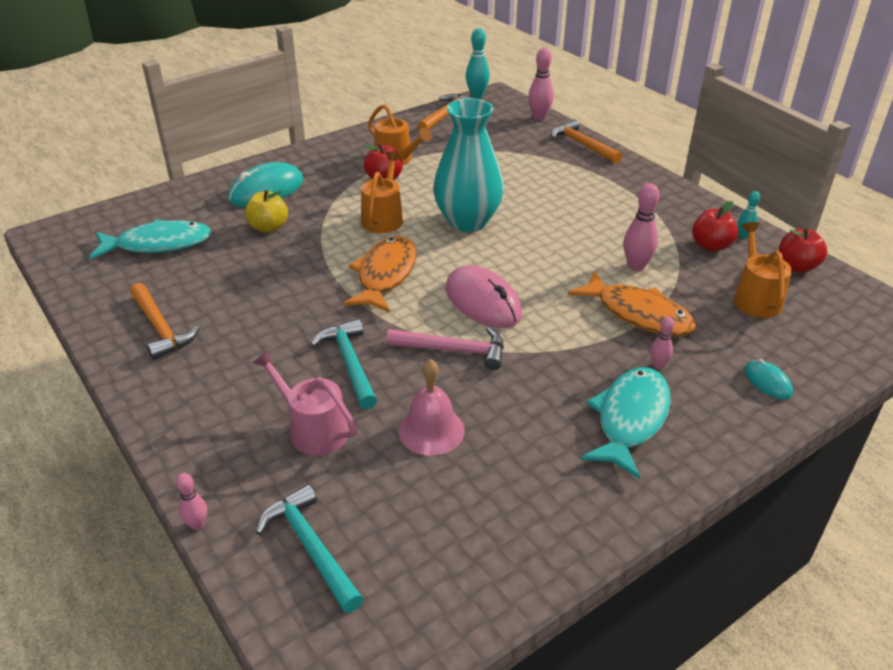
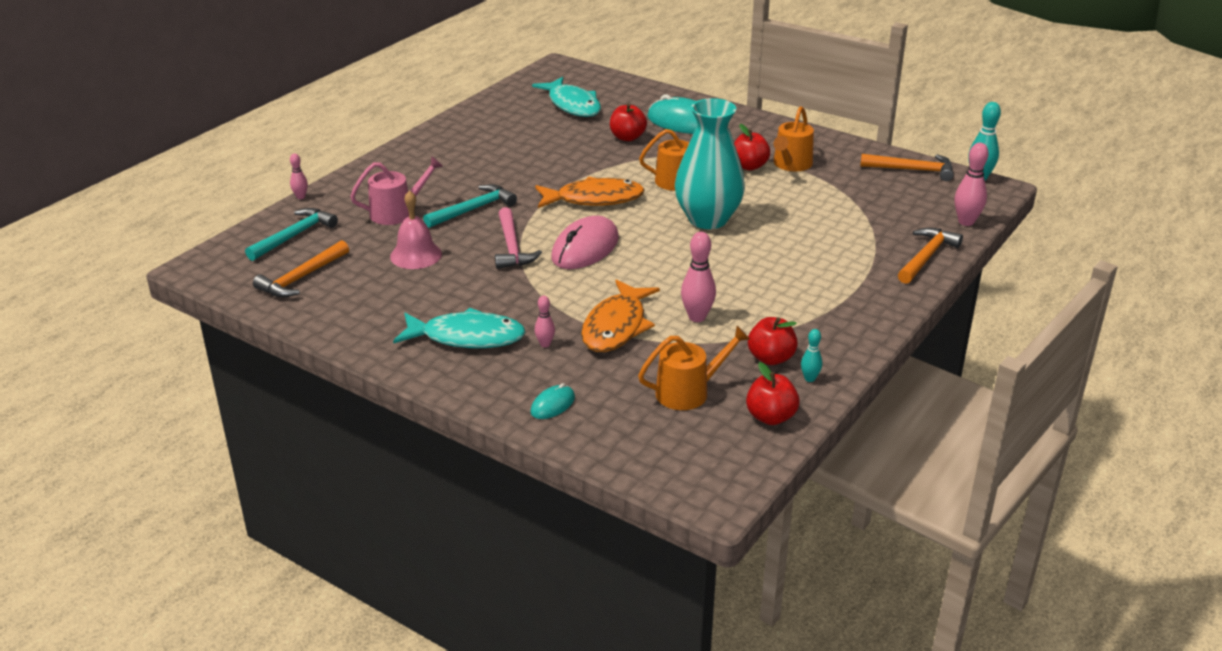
camera: 70 degrees right, 5 degrees down
orange hammer [130,283,199,360] -> orange hammer moved to [253,240,349,297]
yellow apple [245,190,288,233] -> red apple [610,103,647,141]
pink watering can [253,350,357,456] -> pink watering can turned 45 degrees clockwise [350,156,443,225]

